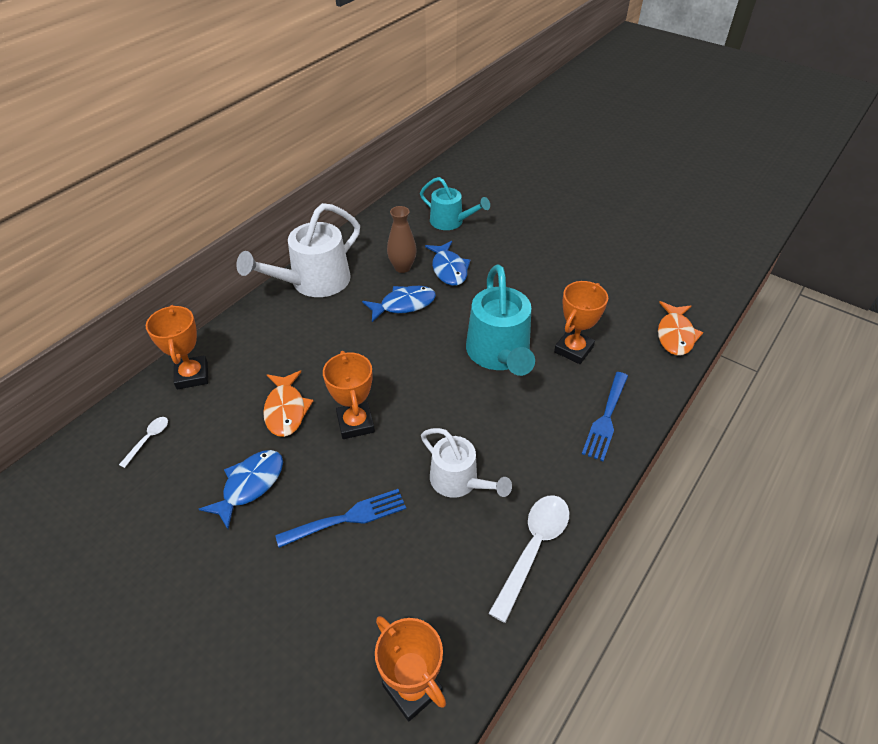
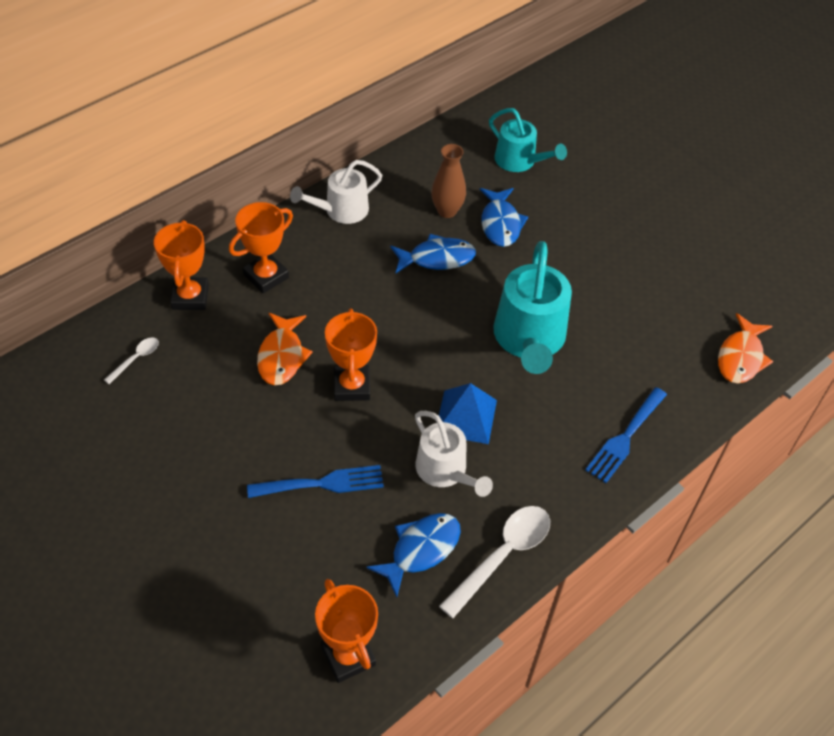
camera: 10 degrees right, 5 degrees up
blue fish [199,450,283,529] -> blue fish moved to [366,513,461,598]
white watering can [236,203,360,297] -> white watering can [290,160,382,224], size x0.63
orange trophy [554,281,608,364] -> orange trophy moved to [229,202,293,293]
none -> blue pyramid [439,383,497,444]

